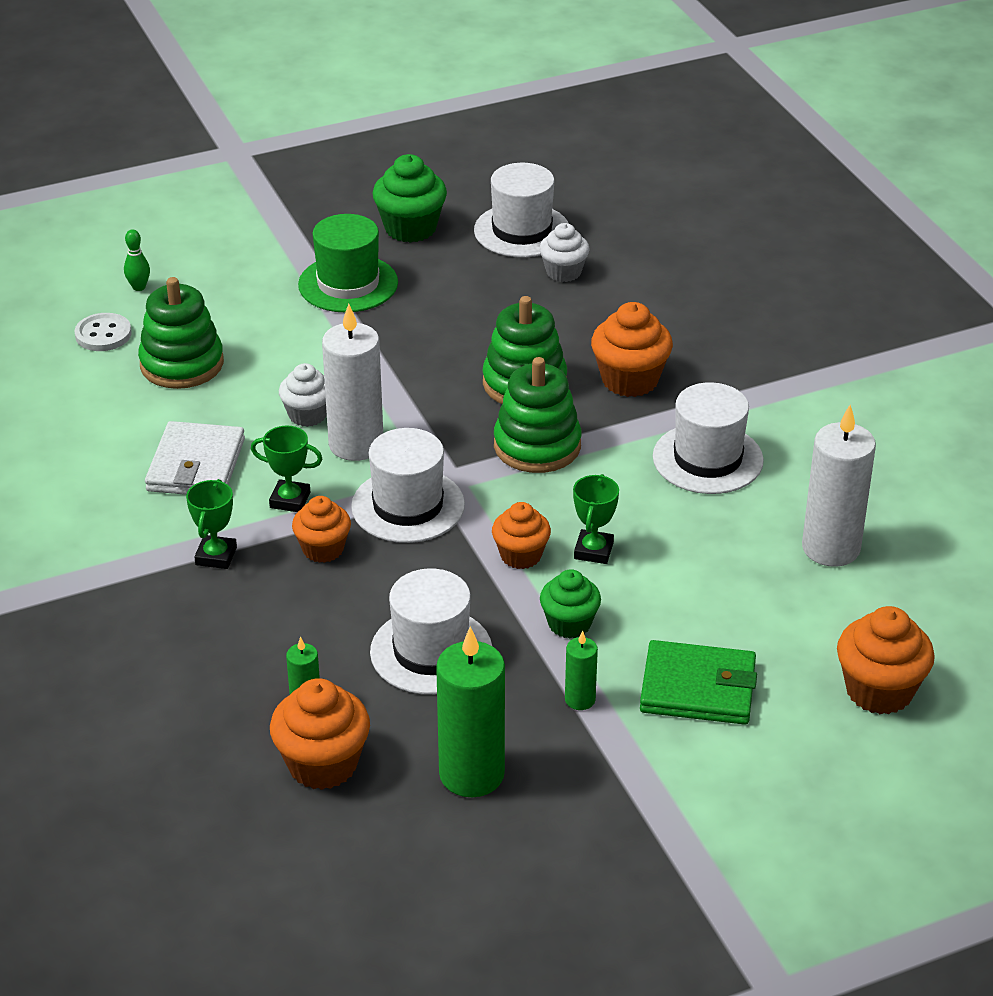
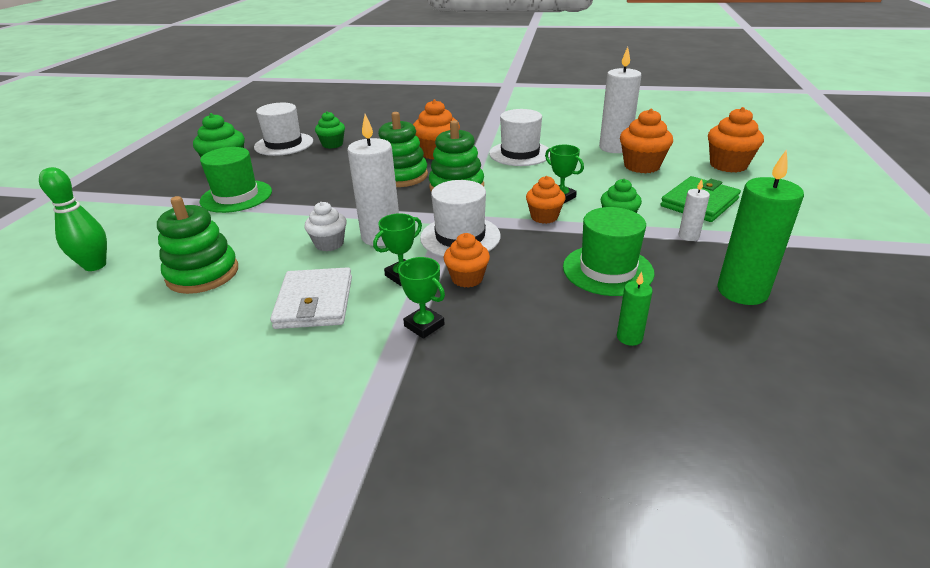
camera: 55 degrees left, 5 degrees down
white button [74,313,132,351] -> none
green bowling pin [124,229,150,291] -> green bowling pin [39,167,107,271], size x1.85
white wallet [145,421,245,495] -> white wallet turned 45 degrees clockwise [270,267,352,329]
orange cupcake [270,678,370,790] -> orange cupcake moved to [620,109,673,173]
white hat [370,568,492,695] -> green hat [563,207,655,296]
white cupcake [539,223,589,282] -> green cupcake [315,111,345,149]
green candle [565,631,598,710] -> white candle [679,179,710,241]

